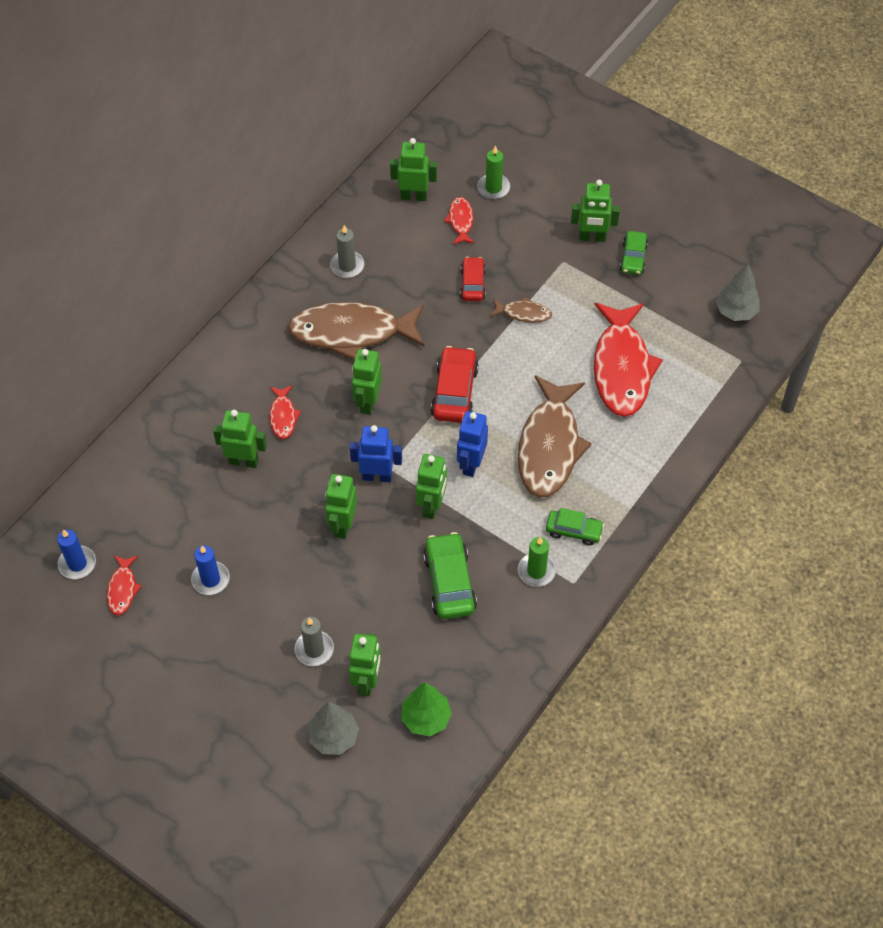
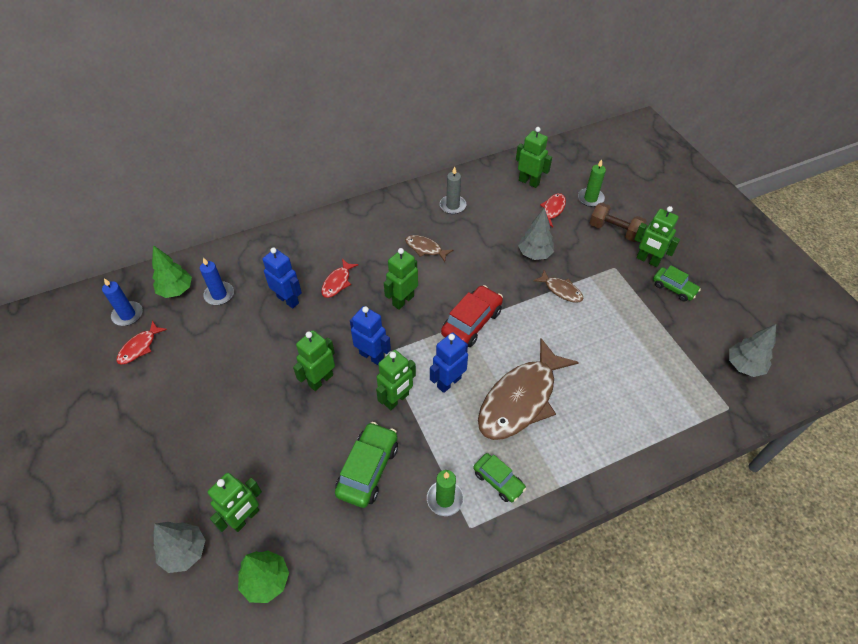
camera: 30 degrees right, 5 degrees down
blue candle [191,546,230,595] -> blue candle moved to [200,257,234,305]
green robot [213,410,267,468] -> blue robot [262,248,302,308]
brown fish [288,302,424,360] -> brown fish [405,235,453,262], size x0.45
grey candle [294,617,334,666] -> none
red car [460,257,486,301] -> grey tree [518,208,554,260]
red fish [594,303,663,417] -> none
green car [620,231,648,275] -> green car turned 90 degrees counterclockwise [653,265,701,302]
none -> green tree [152,245,192,298]
none -> brown dumbbell [590,203,647,242]

